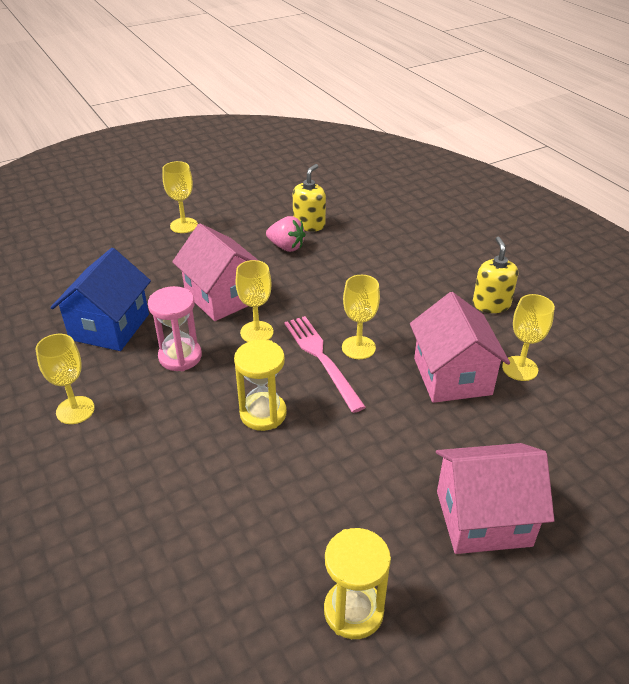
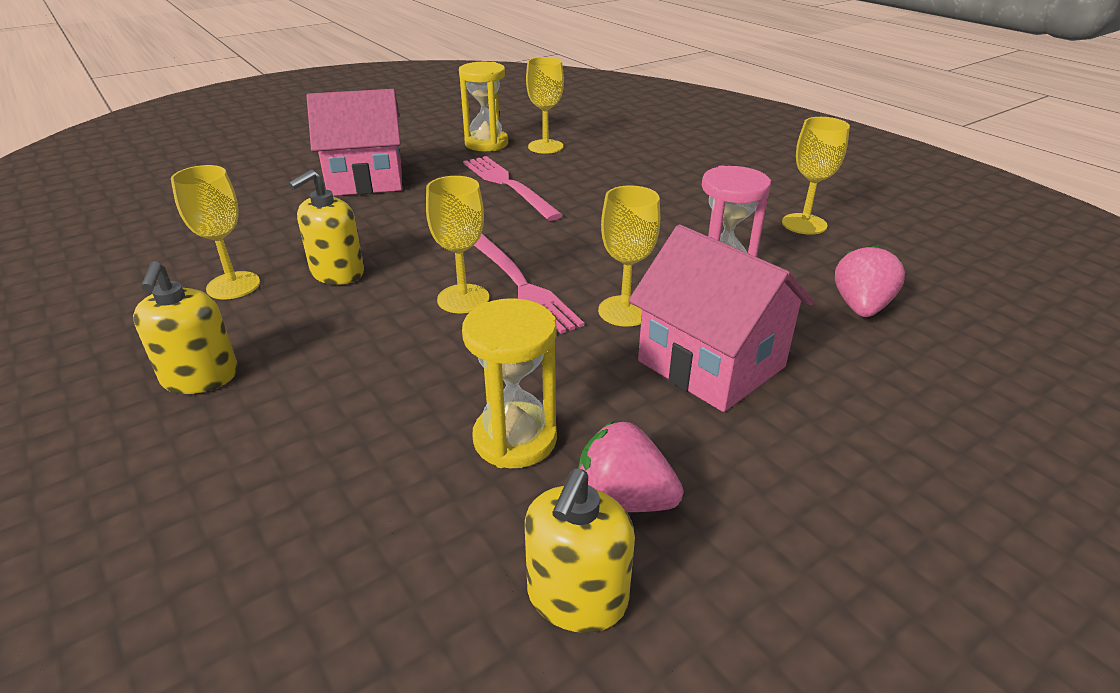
camera: 175 degrees right, 5 degrees down
blue house [50,248,151,351] -> pink strawberry [835,245,905,317]
yellow goblet [162,161,198,233] -> yellow goblet moved to [526,57,564,154]
yellow hourglass [234,340,287,431] -> yellow hourglass moved to [462,298,557,468]
pink house [410,292,510,403] -> yellow soap dispenser [288,170,364,285]
none -> pink fork [463,156,563,221]

